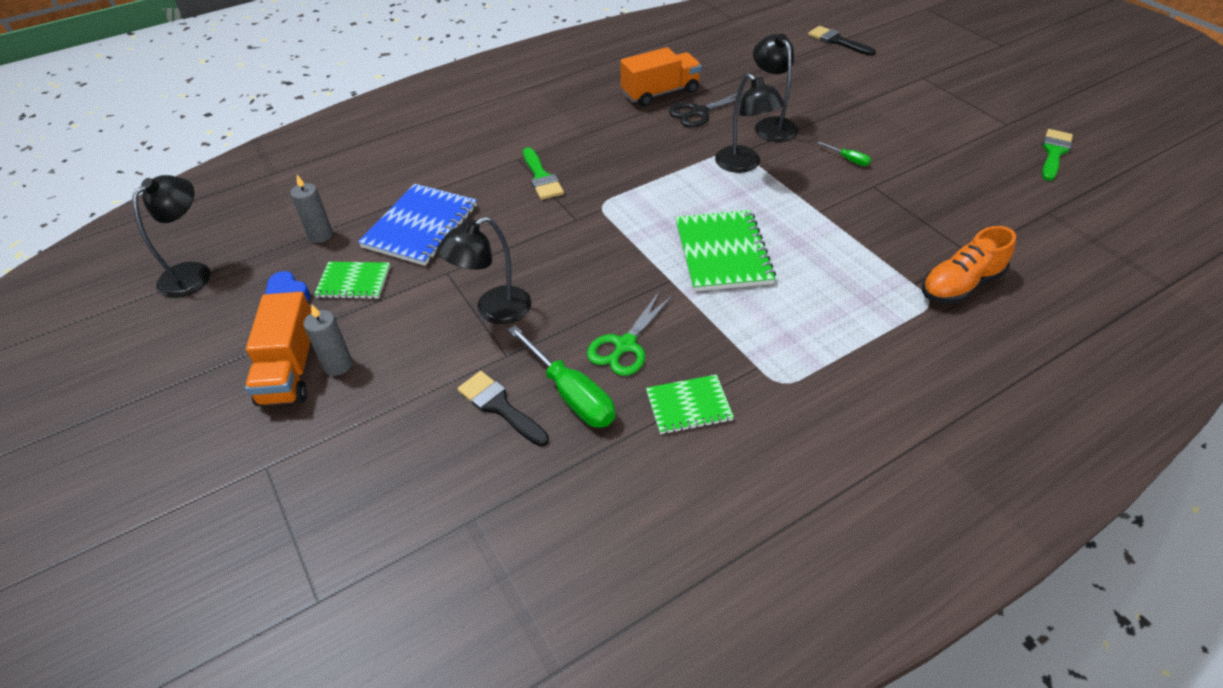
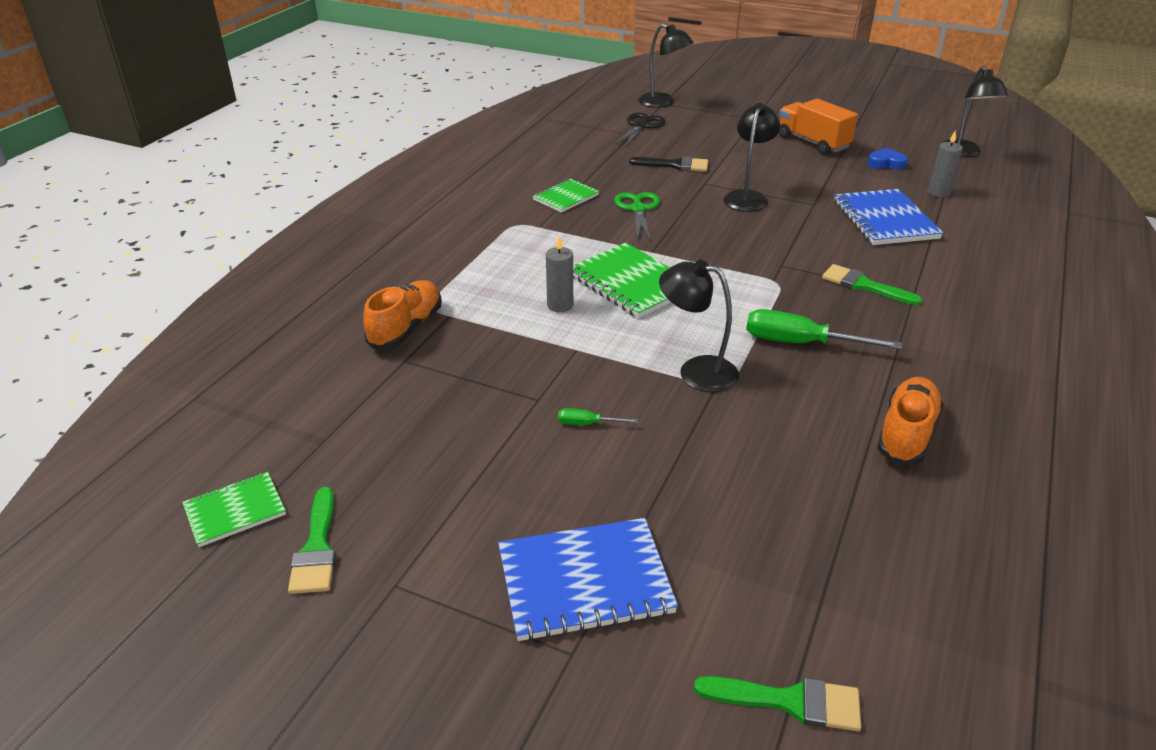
camera: 145 degrees right, 10 degrees down
grey candle [304,304,352,376] -> grey candle moved to [546,236,573,312]
green notebook [314,262,390,299] -> green notebook moved to [182,472,286,547]
green screwdriver [508,325,615,428] -> green screwdriver moved to [746,309,902,349]
orange truck [620,47,701,107] -> orange shoe [877,377,943,465]
black scissors [669,91,745,127] -> black scissors moved to [614,113,665,147]
black lamp [753,34,798,142] -> black lamp moved to [638,24,694,108]
black brush [808,26,876,56] -> green brush [694,676,861,731]
none -> blue notebook [498,518,678,642]

